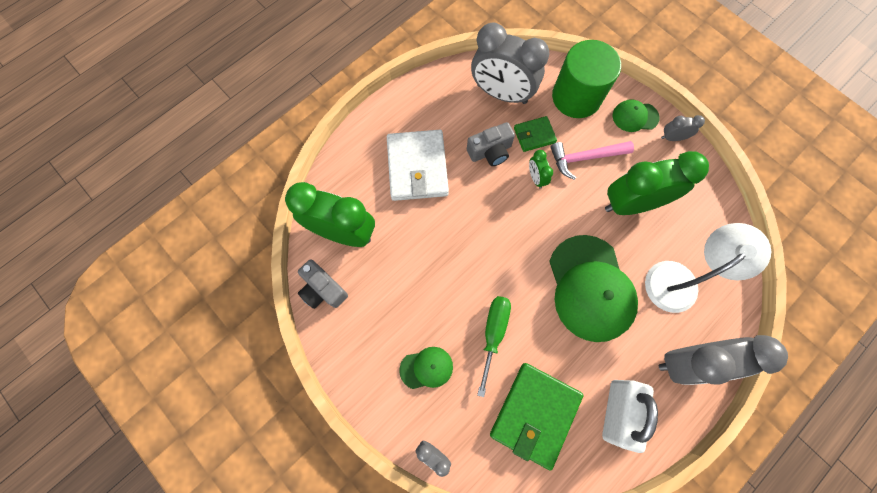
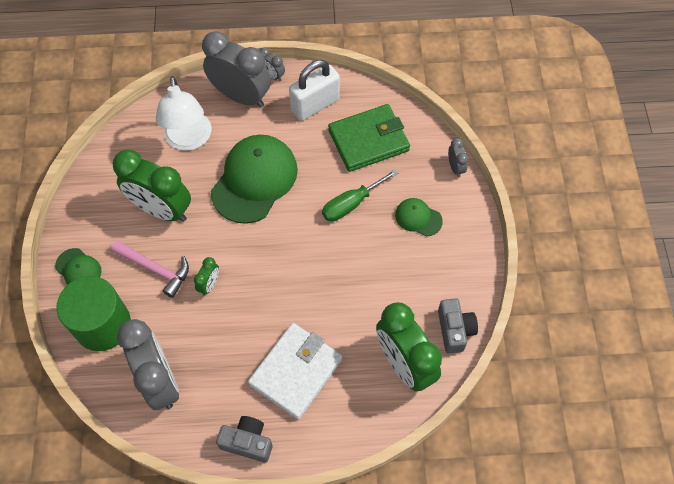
camera: 140 degrees left, 10 degrees down
grey camera [467,122,515,166] -> grey camera moved to [216,416,273,462]
green wallet [514,116,557,152] -> none
white lamp [645,223,771,313] -> white lamp turned 105 degrees counterclockwise [156,76,211,151]
grey clock [661,115,705,141] -> grey clock moved to [260,47,285,81]

